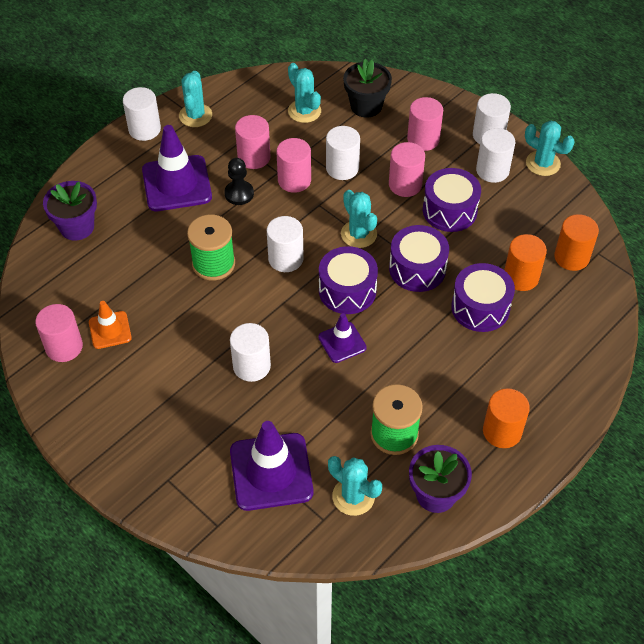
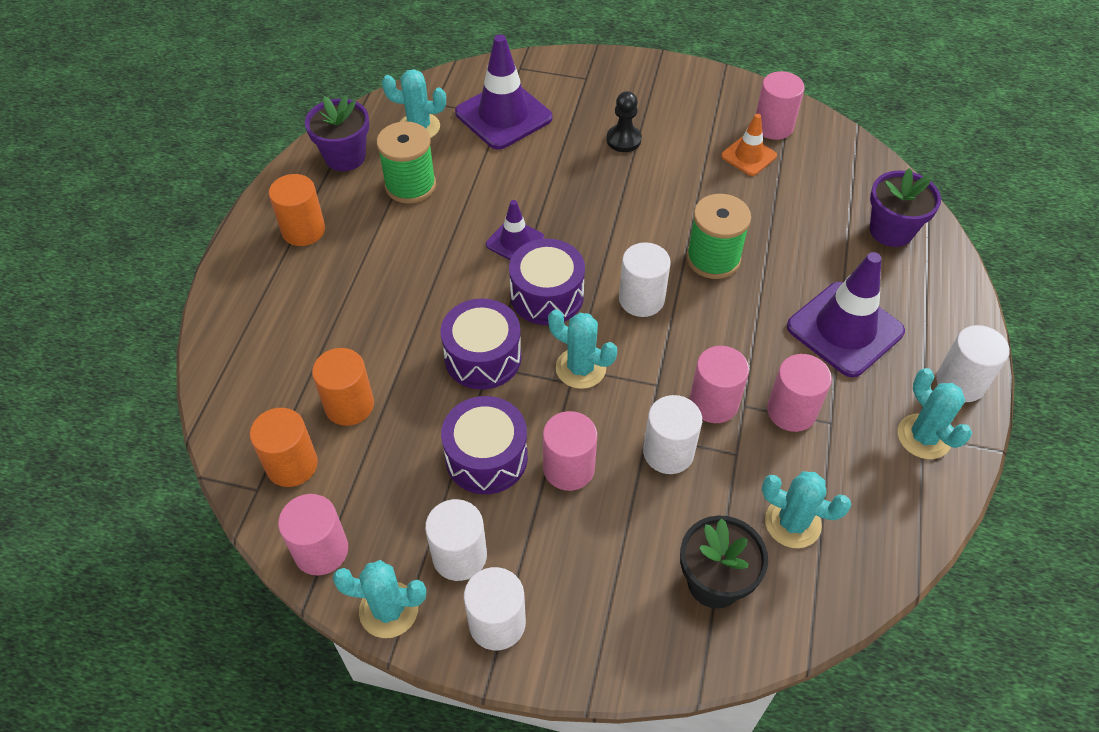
camera: 150 degrees right, 0 degrees up
black pawn [224,158,254,205] -> black pawn moved to [606,91,642,152]
white cylinder [230,323,271,382] -> none
pink cylinder [407,97,443,151] -> pink cylinder moved to [278,494,348,575]
purple drum [451,263,515,332] -> none

